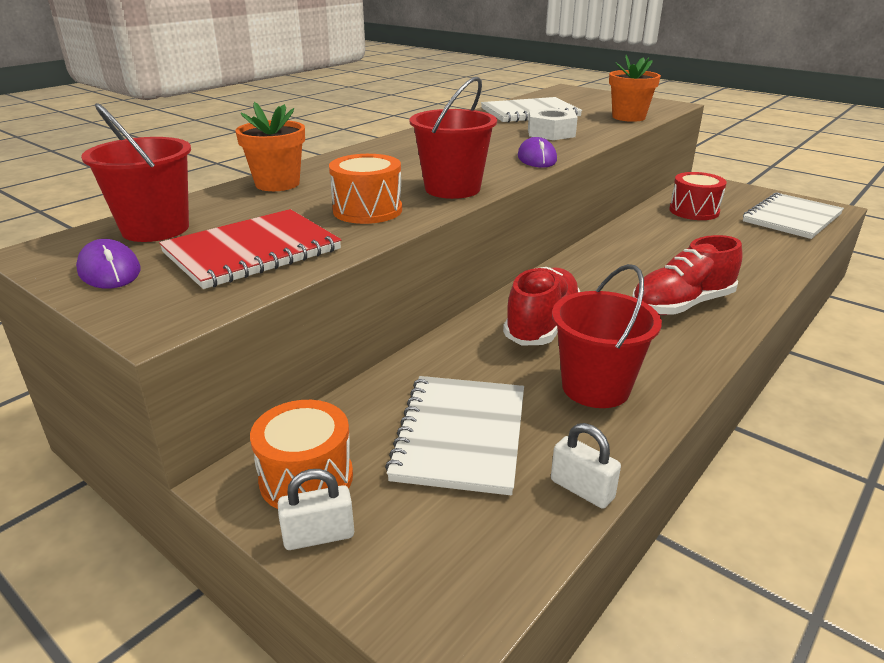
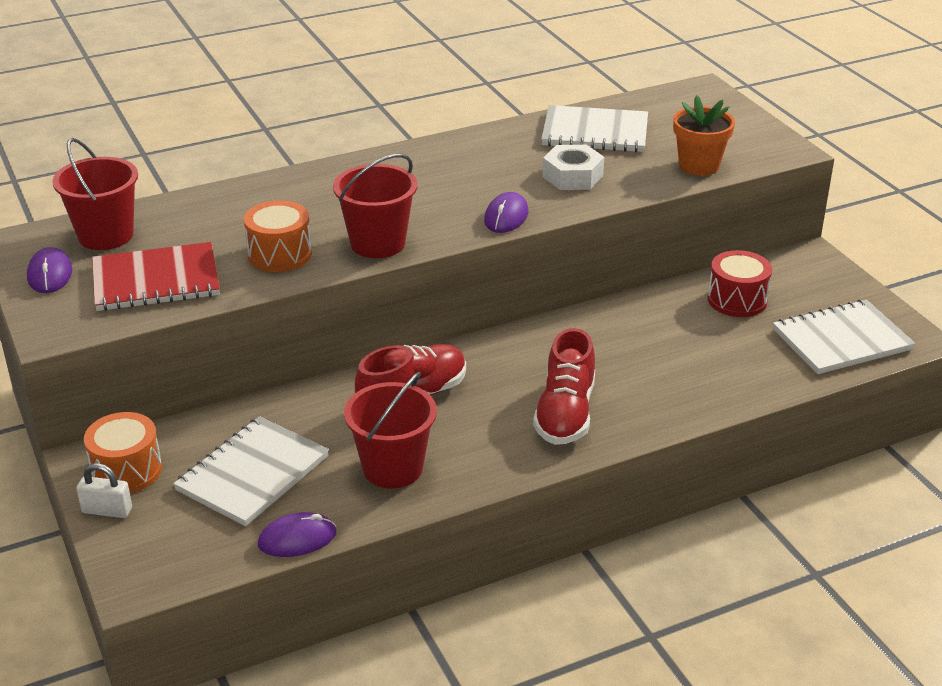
camera: 25 degrees right, 5 degrees up
orange flower pot [235,102,305,191] -> none
white padlock [551,423,621,508] -> purple mouse [258,512,336,557]
red shoe [632,235,743,315] -> red shoe turned 75 degrees counterclockwise [533,328,595,445]

